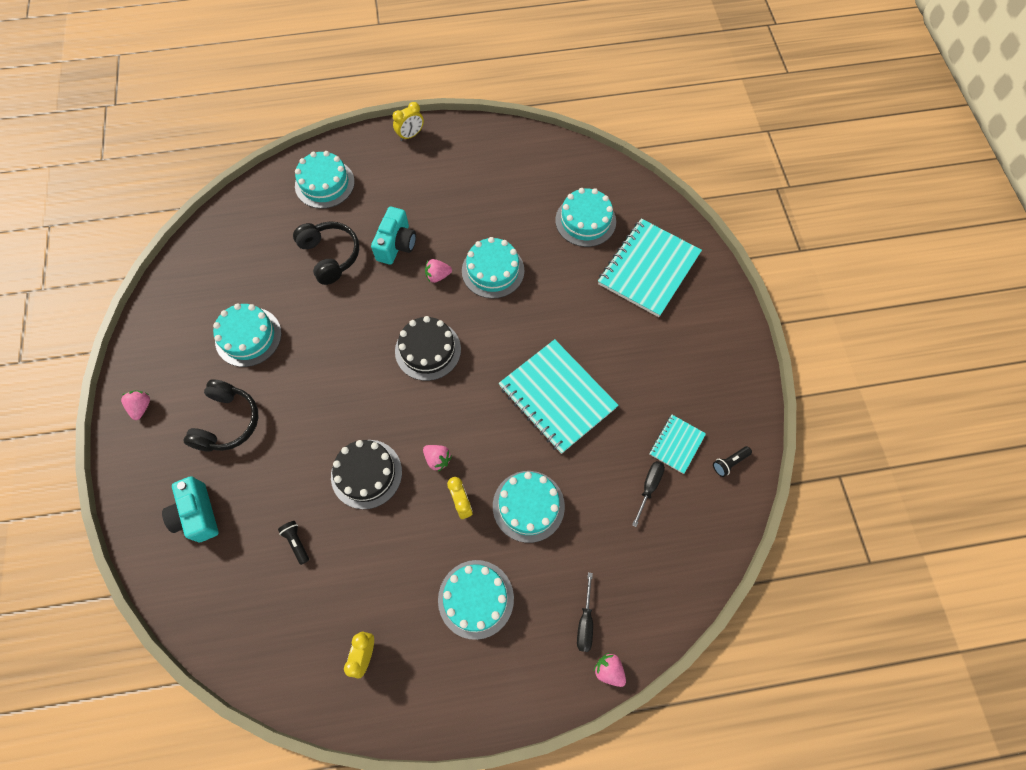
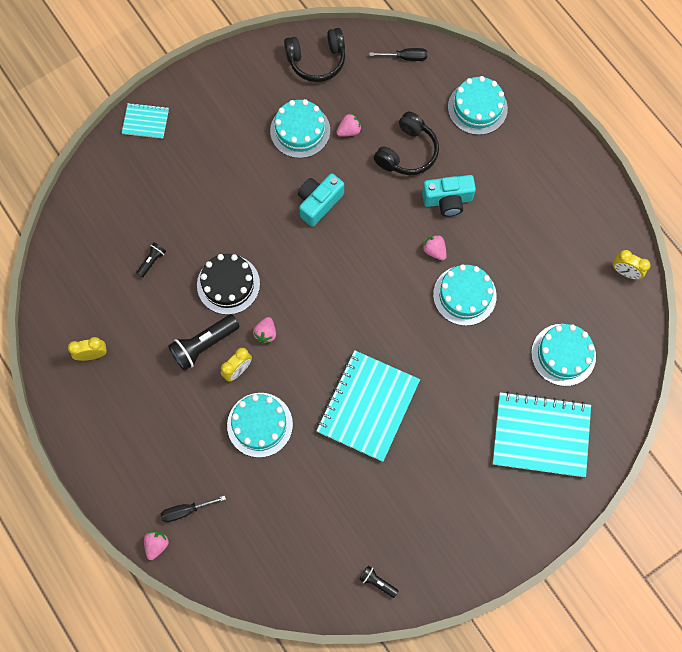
camera: 65 degrees right, 5 degrees up
pink strawberry [121,390,150,420] -> pink strawberry moved to [336,113,362,137]
turquoise camera [162,476,219,542] -> turquoise camera moved to [298,173,344,227]
black headphones [184,379,259,452] -> black headphones moved to [284,28,345,82]
yellow clock [393,102,424,141] -> yellow clock moved to [613,250,650,280]
black cake [395,316,461,381] -> none
turquoise cake [438,560,514,640] -> none
black screwdriver [632,461,665,527] -> black screwdriver moved to [369,48,427,61]
turquoise notebook [649,415,706,474] -> turquoise notebook moved to [122,103,169,139]
none -> black flashlight [168,314,240,371]

